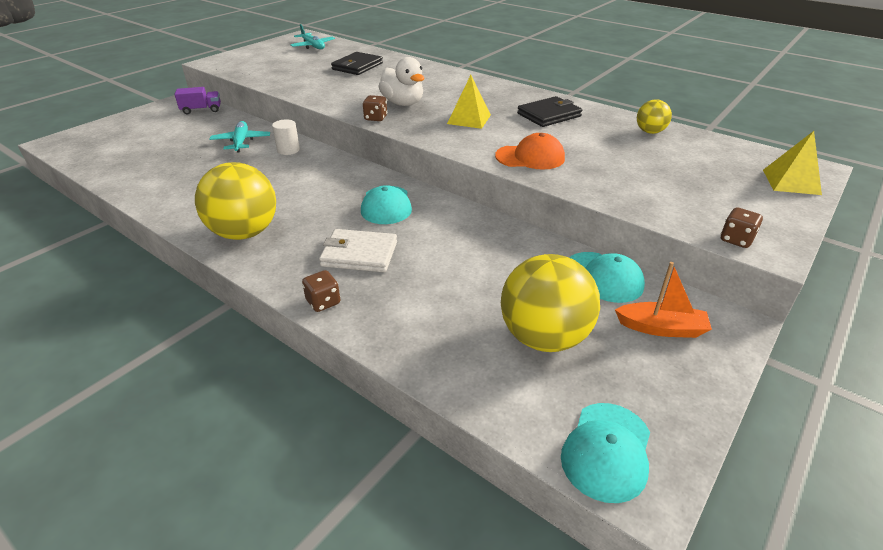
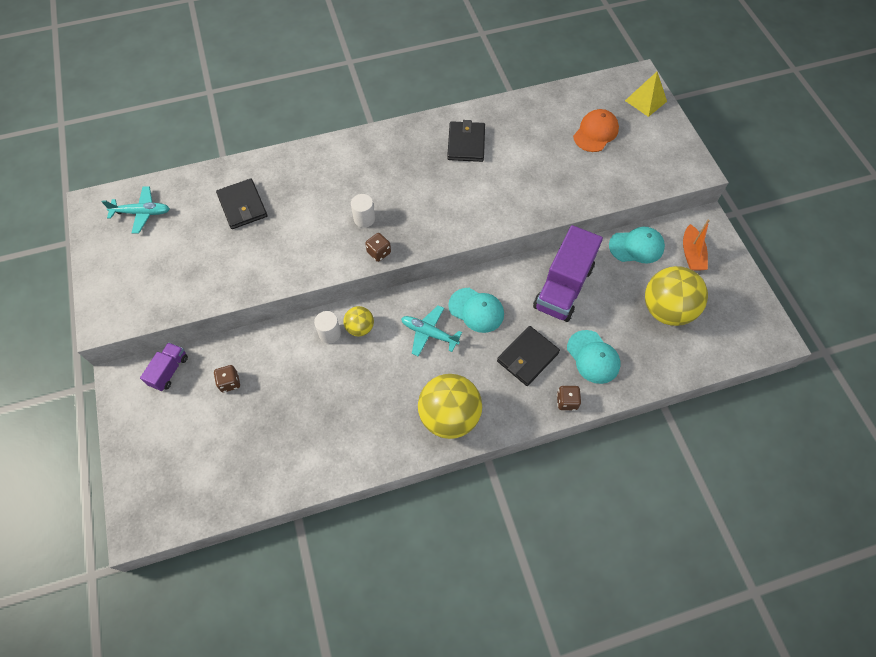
camera: 55 degrees left, 25 degrees up
turquoise plane [210,121,270,152] -> turquoise plane moved to [401,305,462,357]
white wallet [319,229,397,272] -> black wallet [497,326,560,386]
white duck [378,57,424,106] -> white cylinder [351,194,375,228]
yellow pyramid [447,75,491,129] -> none
orange cap [495,133,565,170] -> orange cap moved to [573,109,619,152]
turquoise cap [561,403,650,503] -> turquoise cap moved to [567,330,620,384]
orange boat [615,262,712,338] -> orange boat turned 135 degrees clockwise [683,220,710,271]
yellow ball [637,99,672,134] -> yellow ball moved to [343,306,374,337]
brown dice [721,208,763,248] -> brown dice moved to [214,365,240,393]
none -> purple truck [533,225,603,322]

